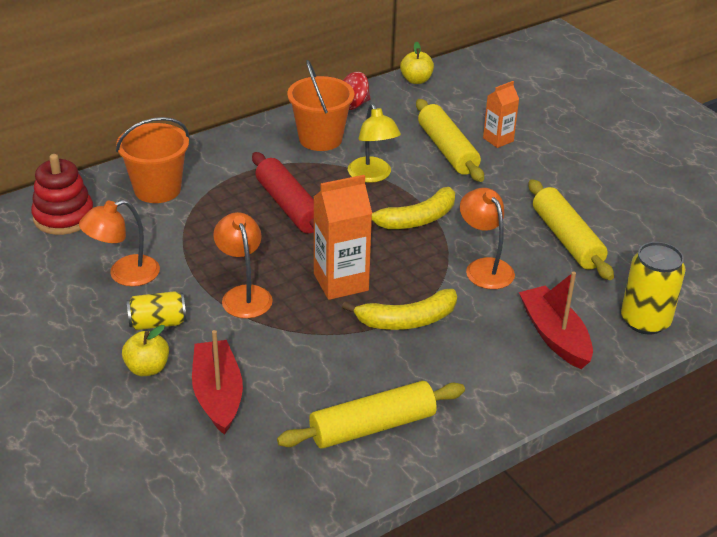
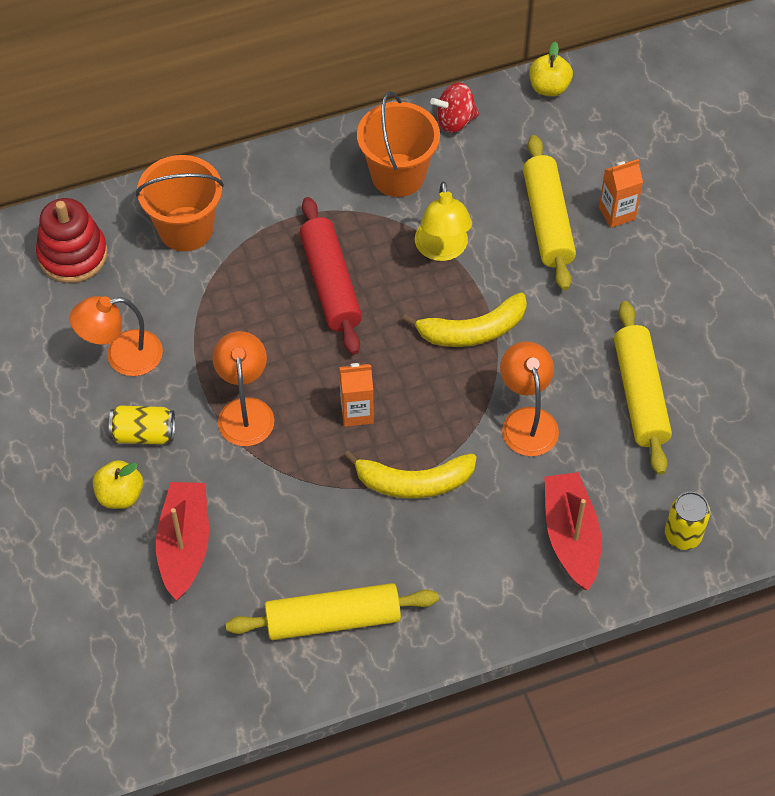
camera: 15 degrees right, 20 degrees up
orange carton [314,175,372,300] -> orange carton [339,363,374,427], size x0.60
yellow can [621,242,686,335] -> yellow can [665,492,710,550], size x0.65

